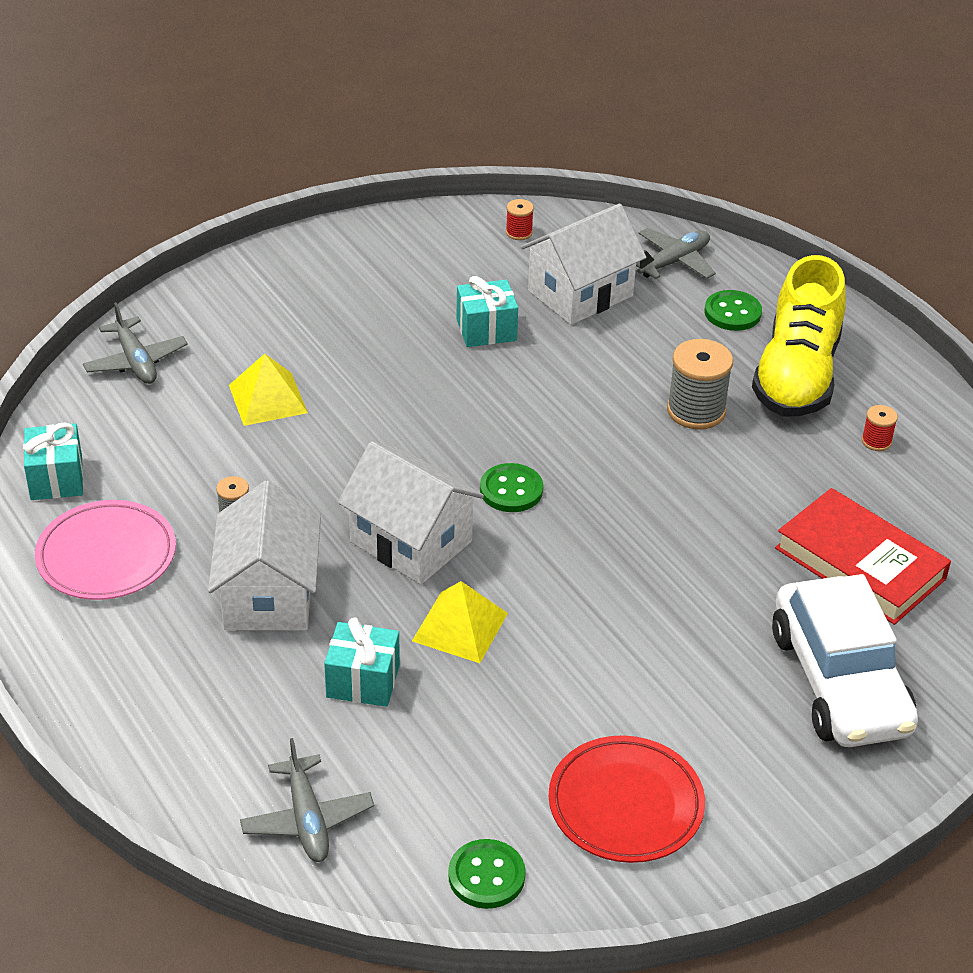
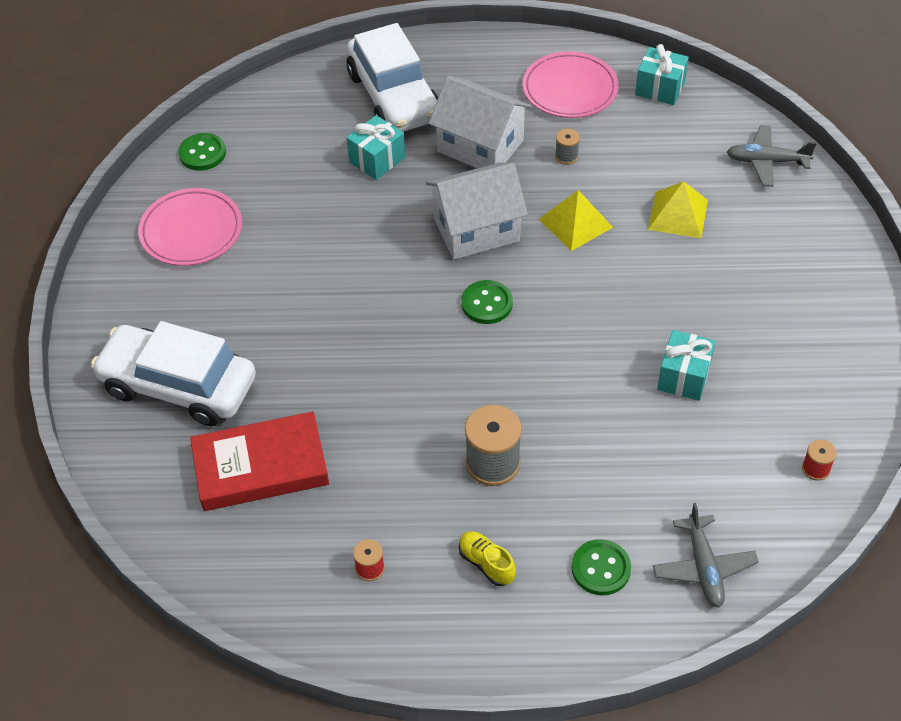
camera: 125 degrees right, 10 degrees up
grey plane [240,738,374,862] -> none
yellow pyramid [412,581,508,663] -> yellow pyramid moved to [539,190,613,251]
white house [521,204,646,325] -> none
red plate [548,735,705,863] -> pink plate [138,188,242,266]
yellow shoe [752,255,846,416] -> yellow shoe [459,531,516,586], size x0.40
none -> white car [346,23,438,132]

